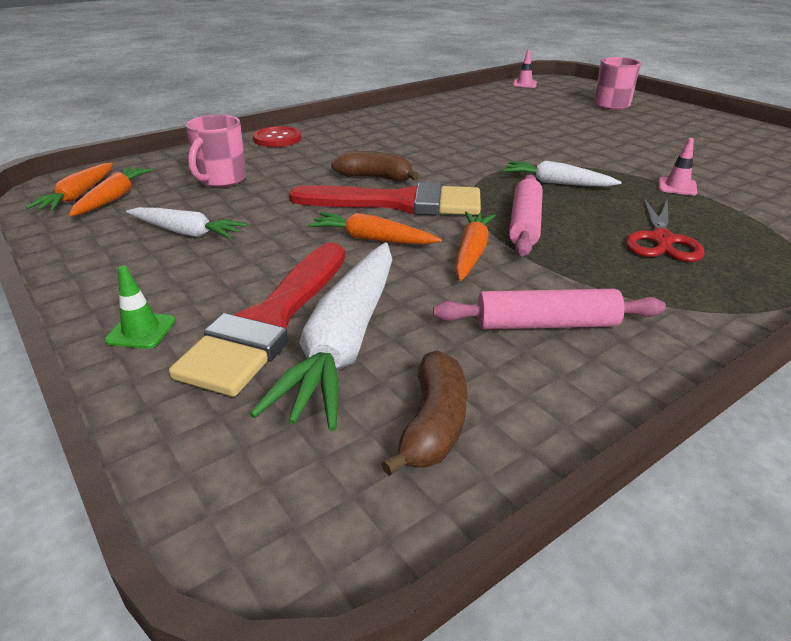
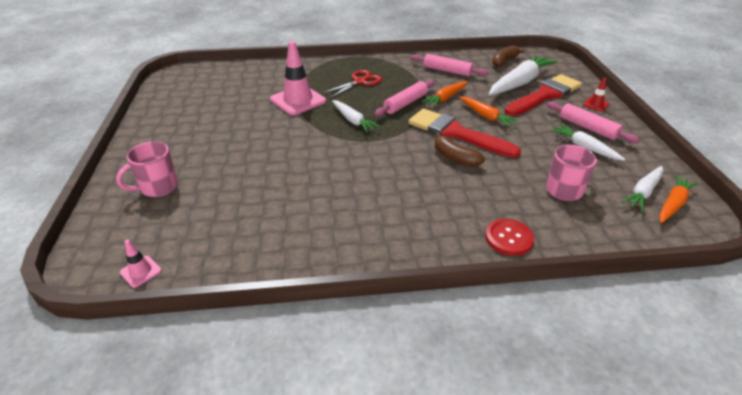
camera: 150 degrees left, 5 degrees up
orange carrot [69,167,153,217] -> white carrot [622,166,663,212]
green traffic cone [105,265,175,349] -> red traffic cone [583,78,609,111]
pink traffic cone [658,138,697,196] -> pink traffic cone [270,41,326,115], size x2.15
none -> pink rolling pin [546,101,640,143]

